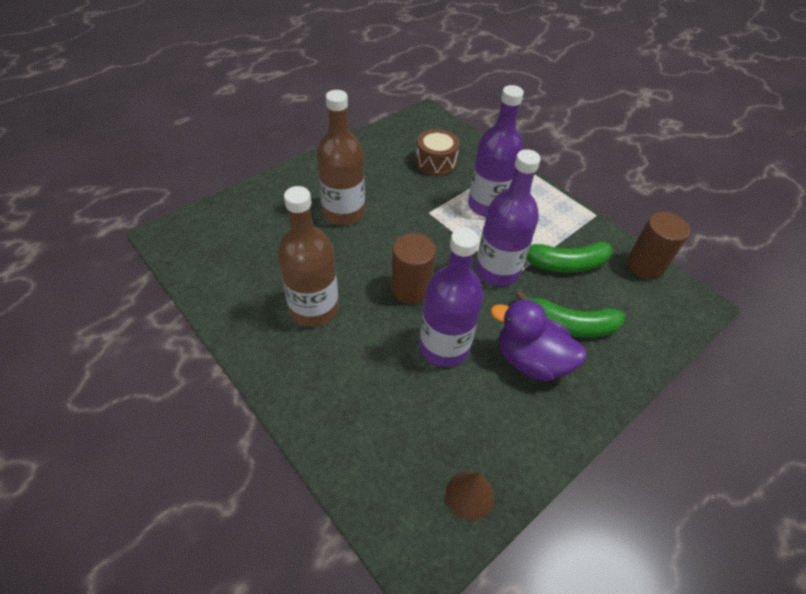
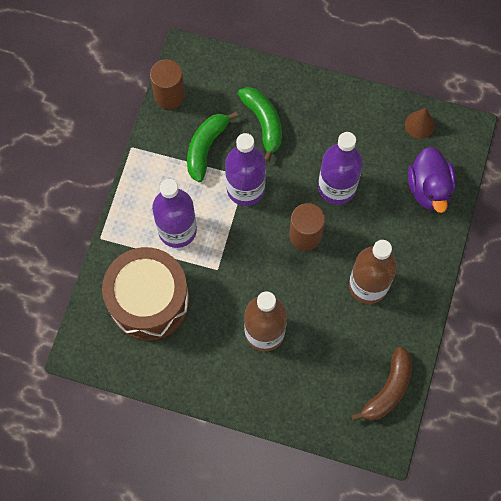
camera: 120 degrees left, 20 degrees up
brown drum [416,129,460,176] -> brown drum [102,247,190,341], size x1.90
purple duck [490,299,587,381] -> purple duck moved to [408,147,456,213]
green banana [526,242,613,273] -> green banana turned 120 degrees counterclockwise [187,112,238,182]
none -> brown banana [351,346,412,422]

